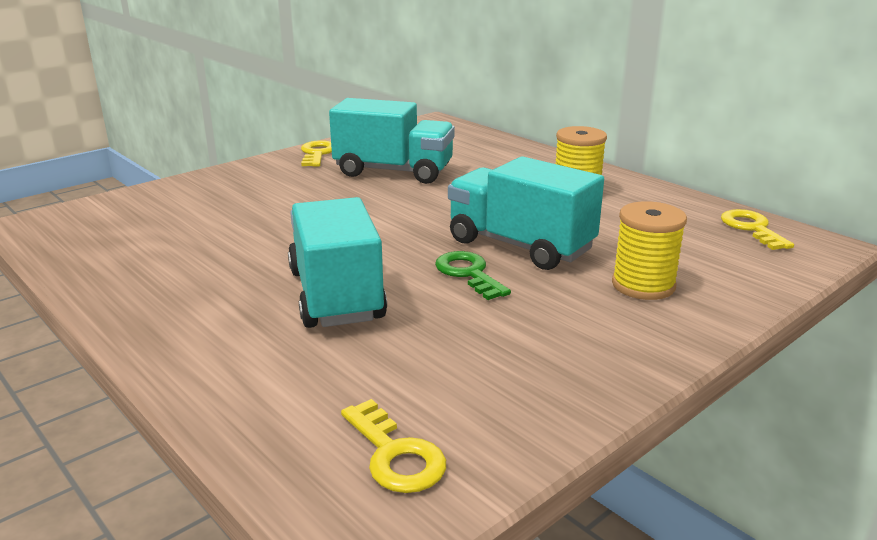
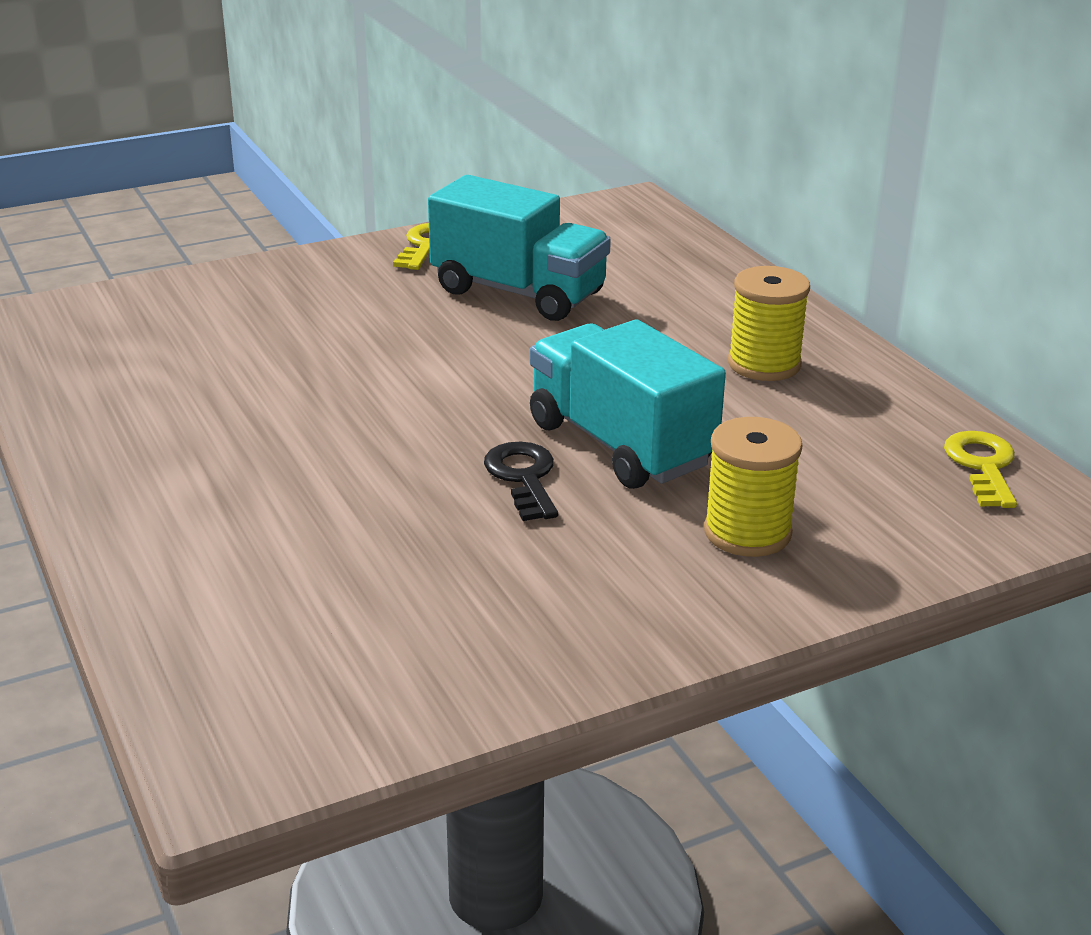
camera: 15 degrees right, 5 degrees up
turquoise truck [288,197,387,328] -> none
yellow key [341,399,446,493] -> none
green key [435,251,511,300] -> black key [484,442,558,521]

